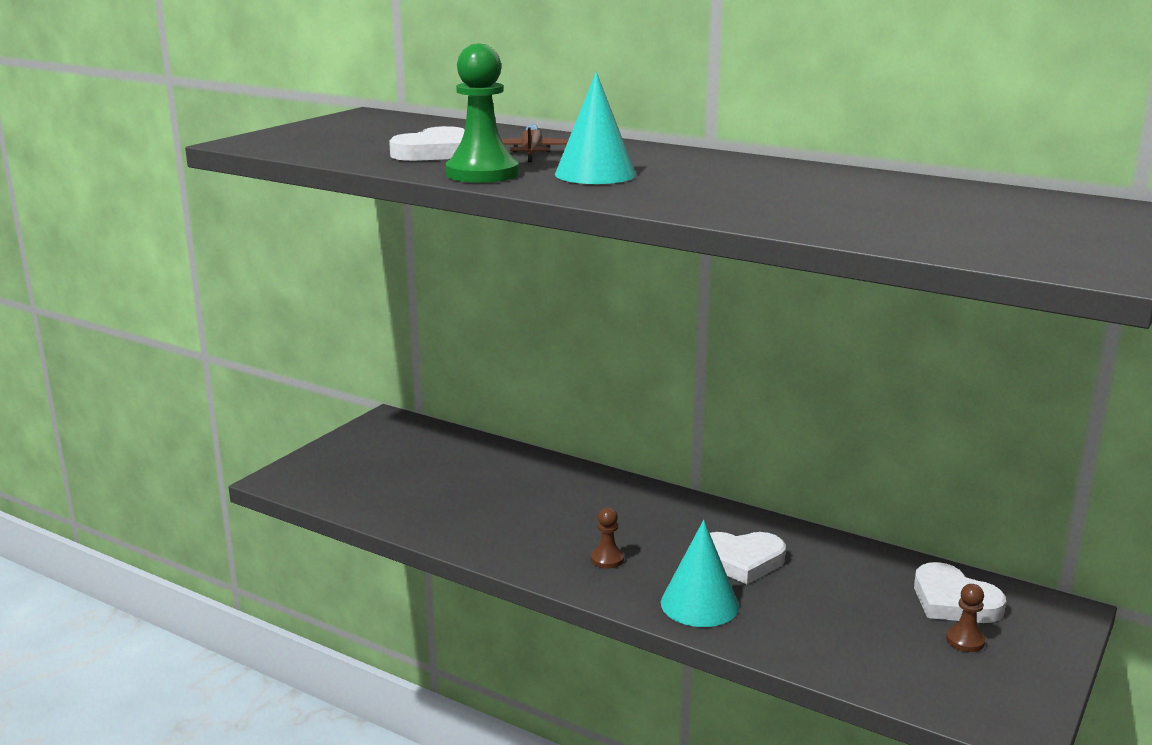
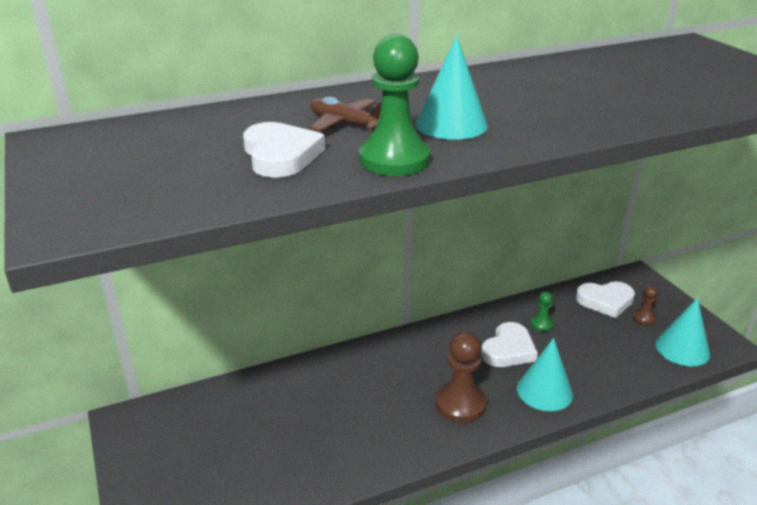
camera: 55 degrees left, 10 degrees up
brown pawn [591,507,624,569] -> brown pawn [435,332,487,423], size x1.97
none -> green pawn [531,292,554,332]
none -> turquoise cone [655,298,710,366]

